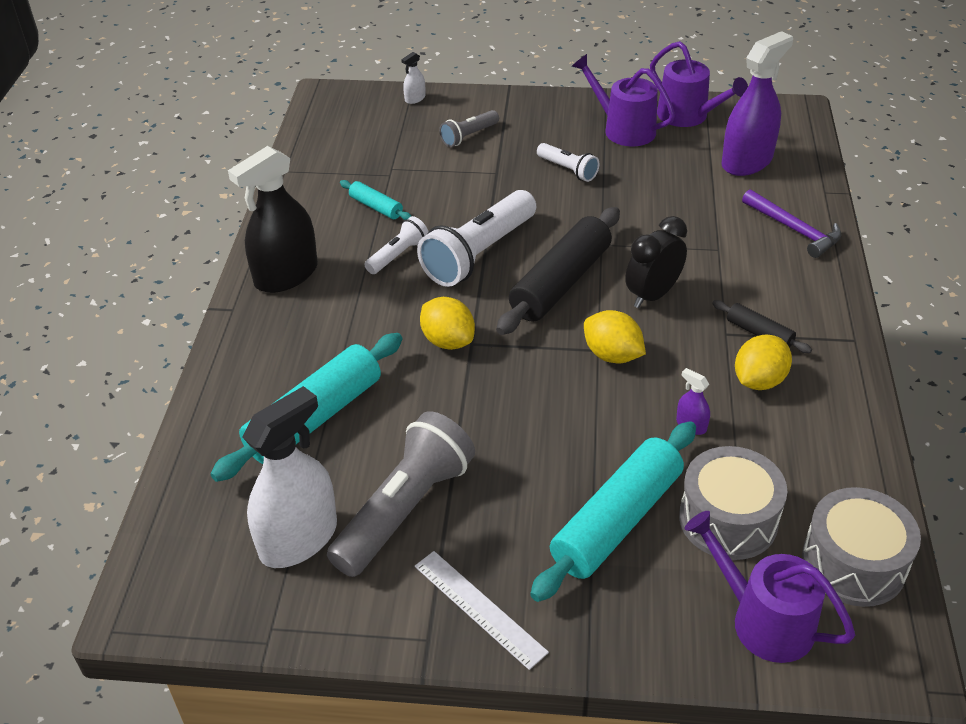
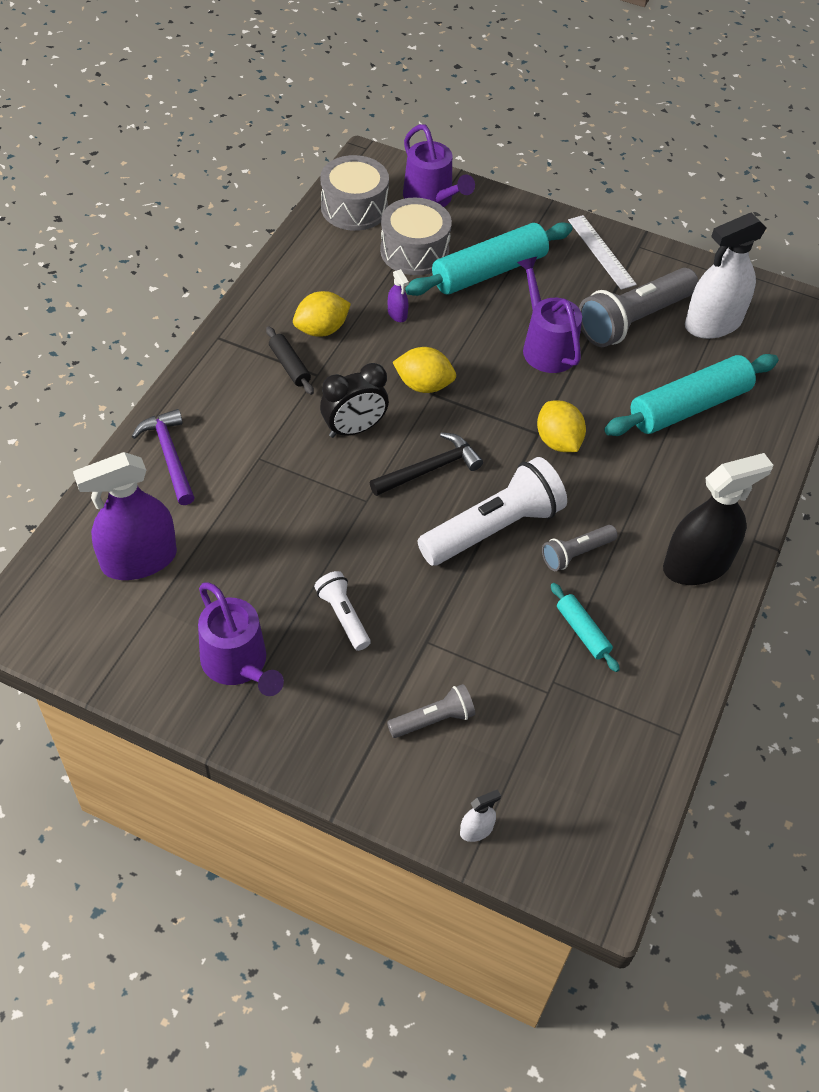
camera: 165 degrees left, 10 degrees up
white flashlight [364,216,429,274] -> grey flashlight [542,525,617,571]
black rolling pin [496,207,620,335] -> black hammer [370,433,483,496]
yellow lemon [584,310,646,363] -> yellow lemon turned 45 degrees counterclockwise [393,347,456,393]
purple watering can [650,41,748,127] -> purple watering can moved to [517,257,582,373]

